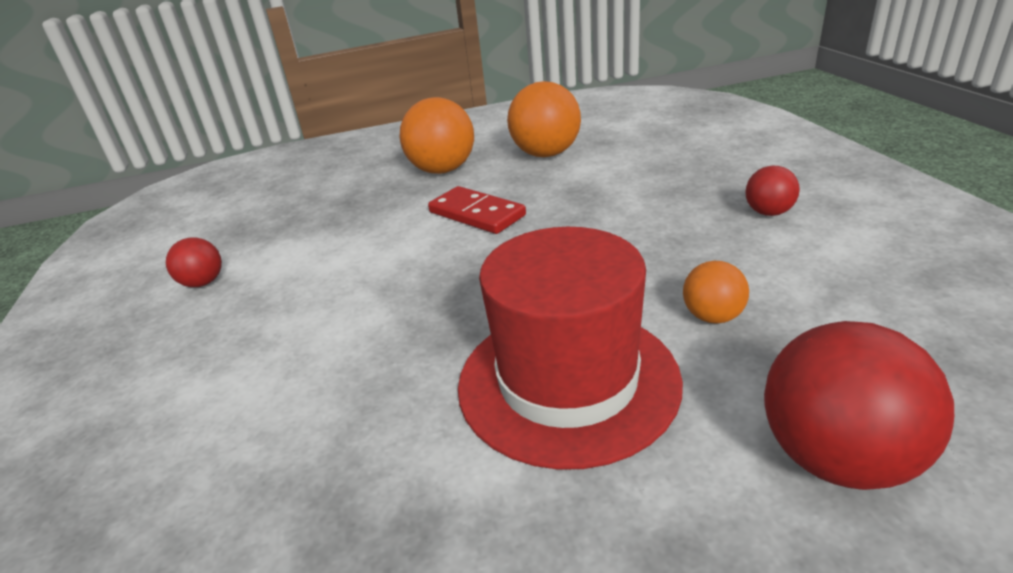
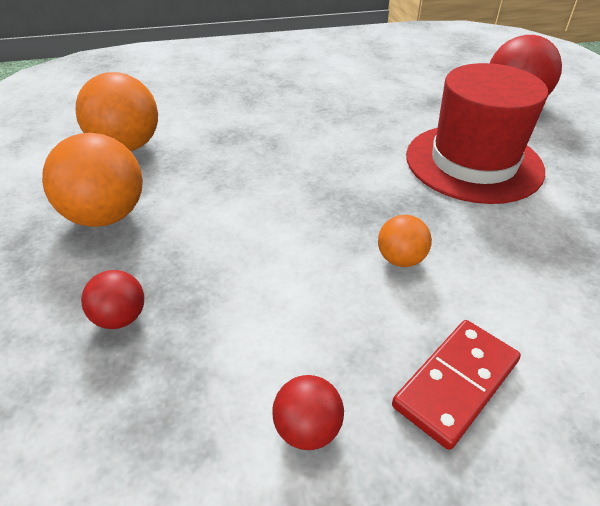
camera: 90 degrees left, 10 degrees up
red domino [428,186,526,234] -> red domino moved to [392,320,521,450]
orange ball [683,261,749,324] -> orange ball moved to [378,215,432,267]
red ball [745,166,800,216] -> red ball moved to [81,270,144,329]

